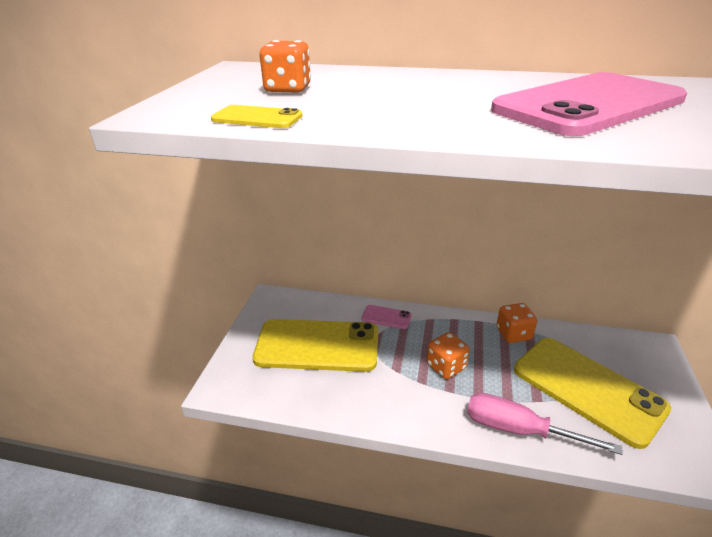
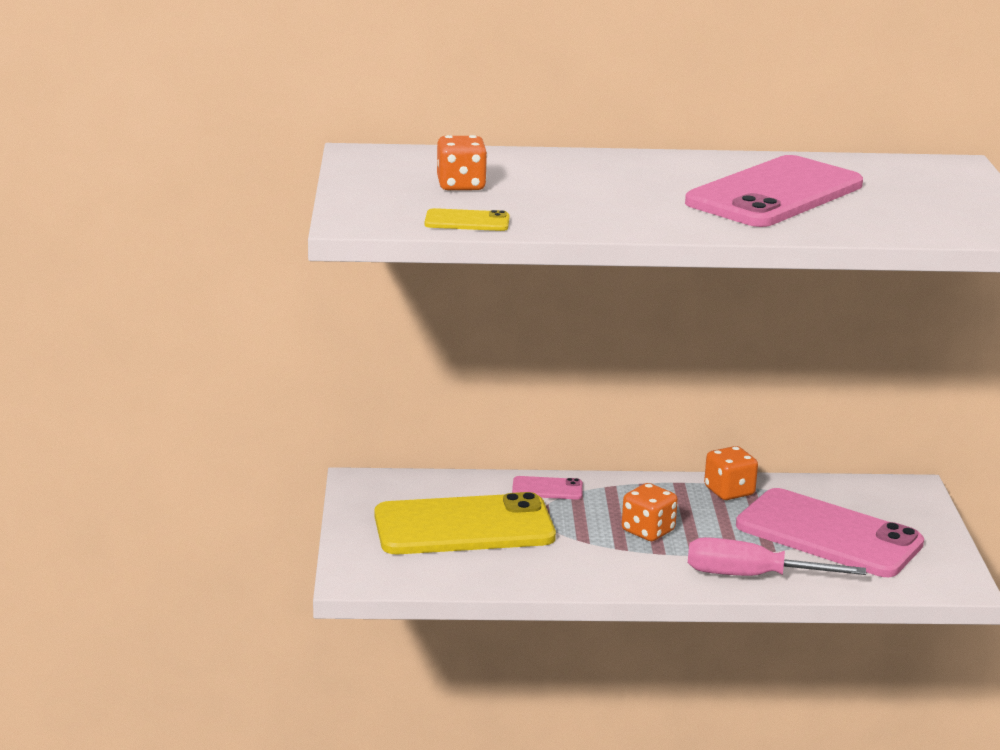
camera: 15 degrees left, 10 degrees down
yellow phone [514,338,671,449] -> pink phone [736,488,924,577]

